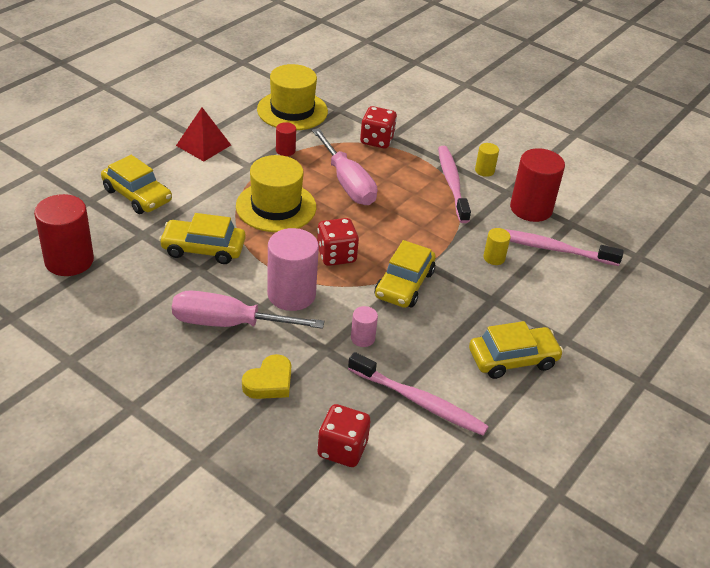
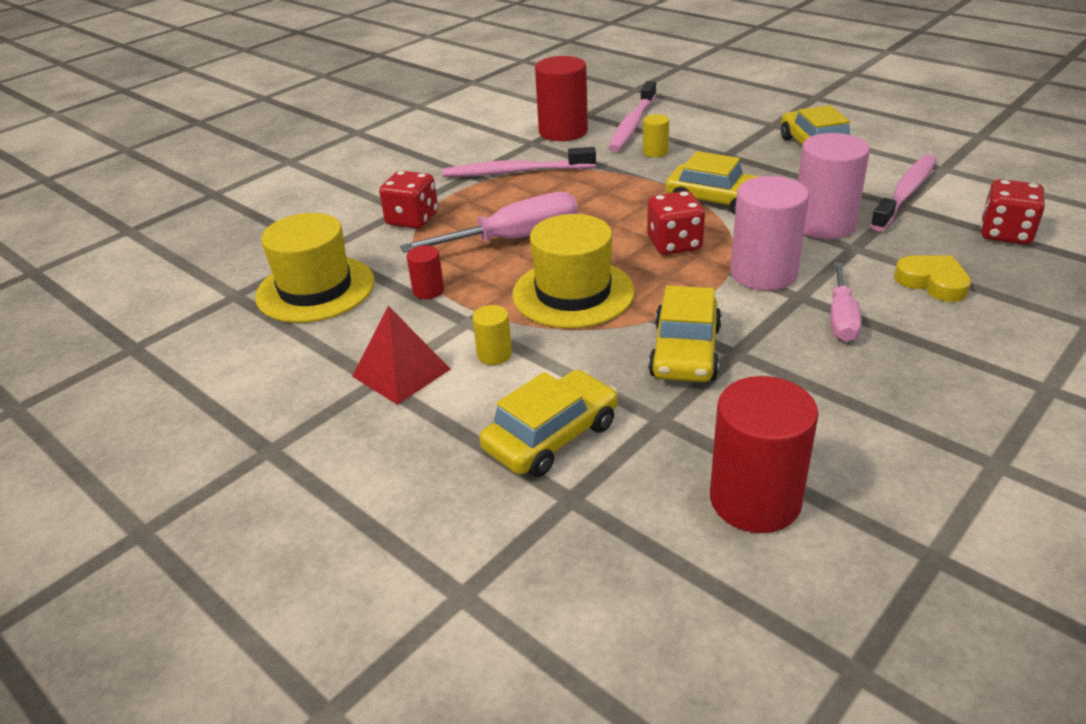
camera: 80 degrees left, 5 degrees down
pink screwdriver [172,290,324,329] -> pink screwdriver [831,263,861,342], size x0.61
pink cylinder [351,306,378,347] -> pink cylinder [798,133,870,239], size x2.06
yellow cylinder [475,143,499,177] -> yellow cylinder moved to [472,305,512,365]

